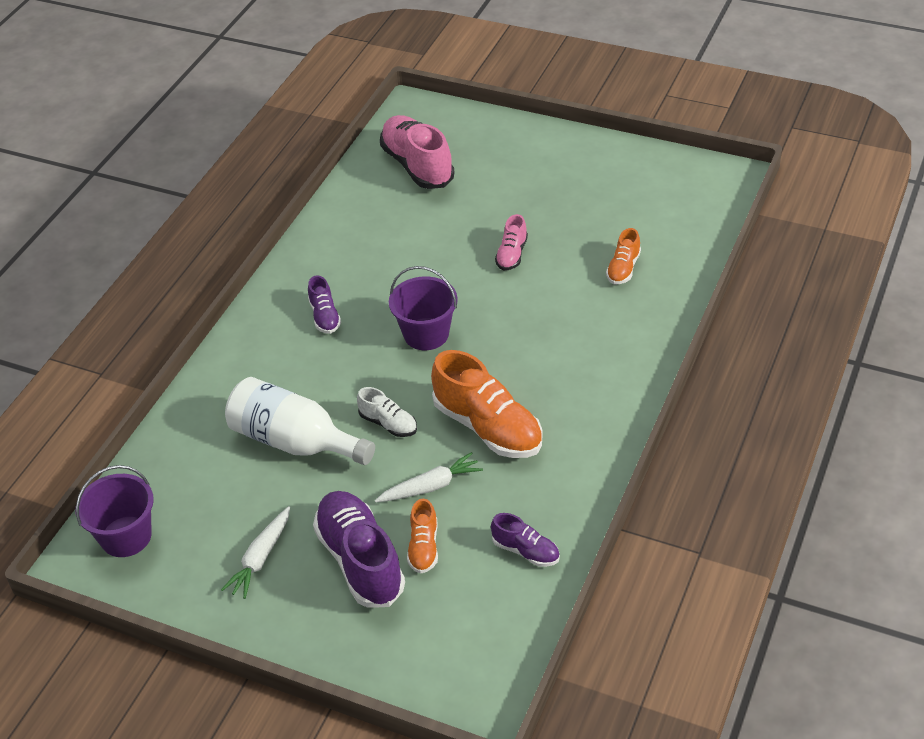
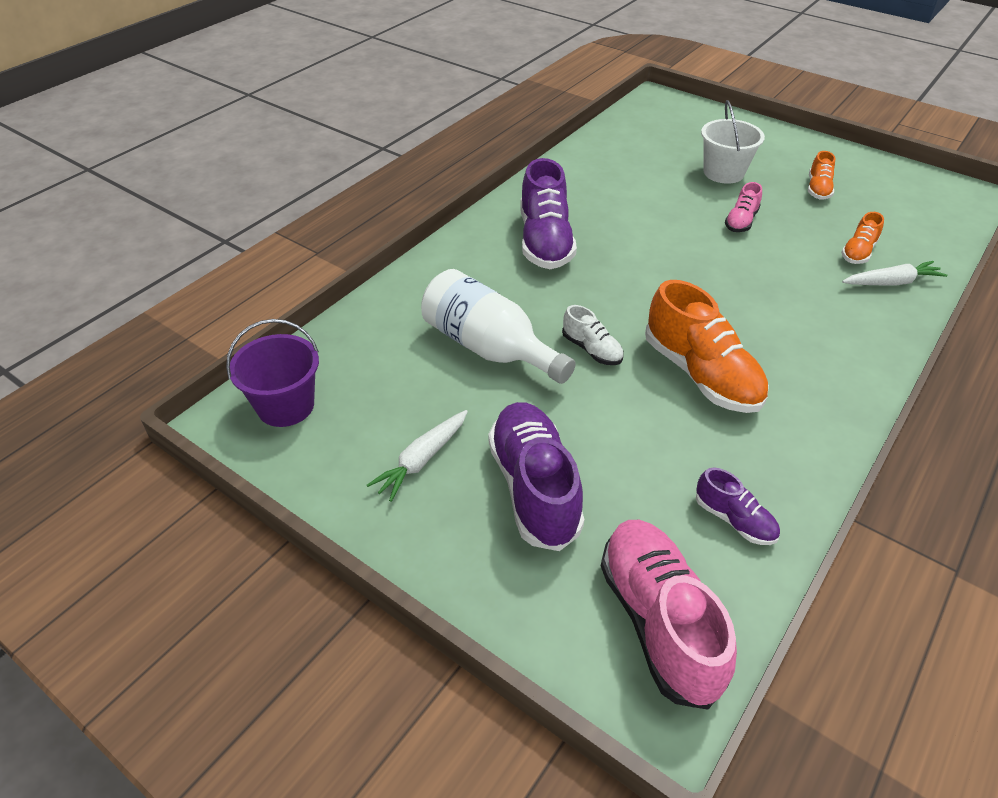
camera: 10 degrees right, 0 degrees up
purple shoe [308,275,341,334] -> purple shoe [520,158,577,269], size x1.96
white carrot [375,452,483,502] -> white carrot moved to [842,261,947,286]
pink shoe [380,115,454,189] -> pink shoe moved to [601,520,737,710]
purple bucket [389,266,458,350] -> none
orange shoe [407,499,438,574] -> orange shoe moved to [808,151,835,200]
none -> white bucket [701,100,765,184]

